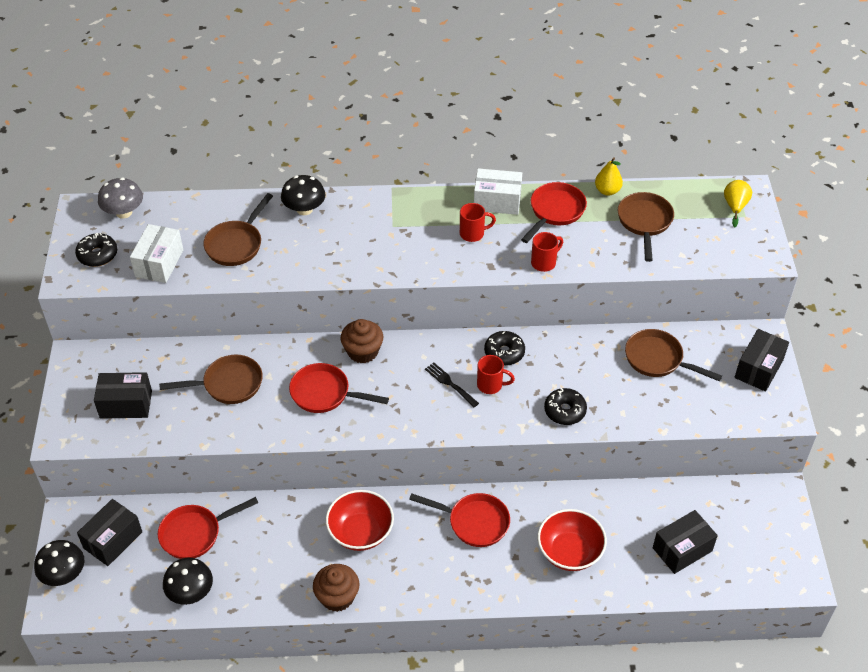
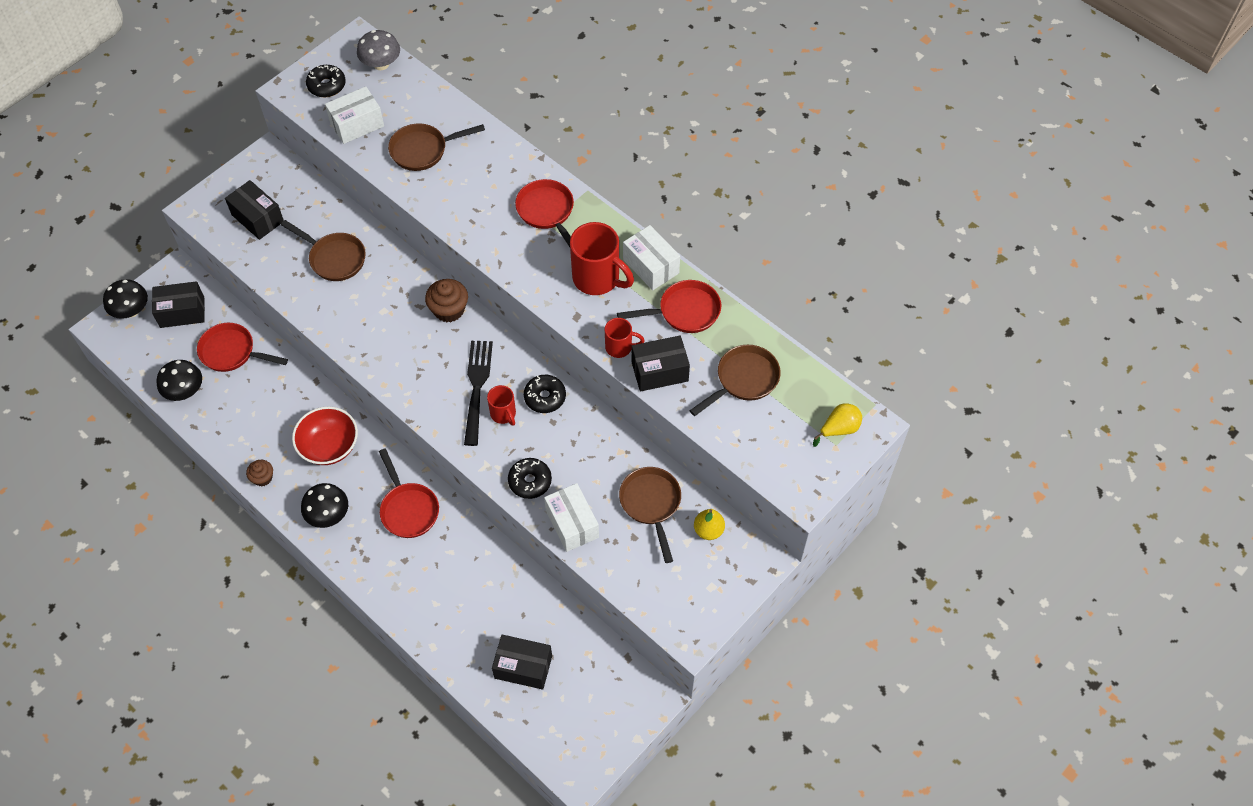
camera: 45 degrees right, 10 degrees up
black mushroom [281,175,325,215] -> black mushroom moved to [301,483,348,528]
red pan [289,363,389,413] -> red pan moved to [515,179,574,247]
brown cupcake [313,564,359,612] -> brown cupcake [246,460,273,486], size x0.62
black fork [425,362,479,407] -> black fork [464,341,493,446], size x1.73
red mug [460,203,496,242] -> red mug [570,222,634,295], size x1.81
red bowl [538,509,607,571] -> none
yellow pear [595,157,623,196] -> yellow pear moved to [694,509,725,540]
black box [735,329,789,392] -> black box moved to [631,336,690,392]
none -> white box [544,483,599,552]

